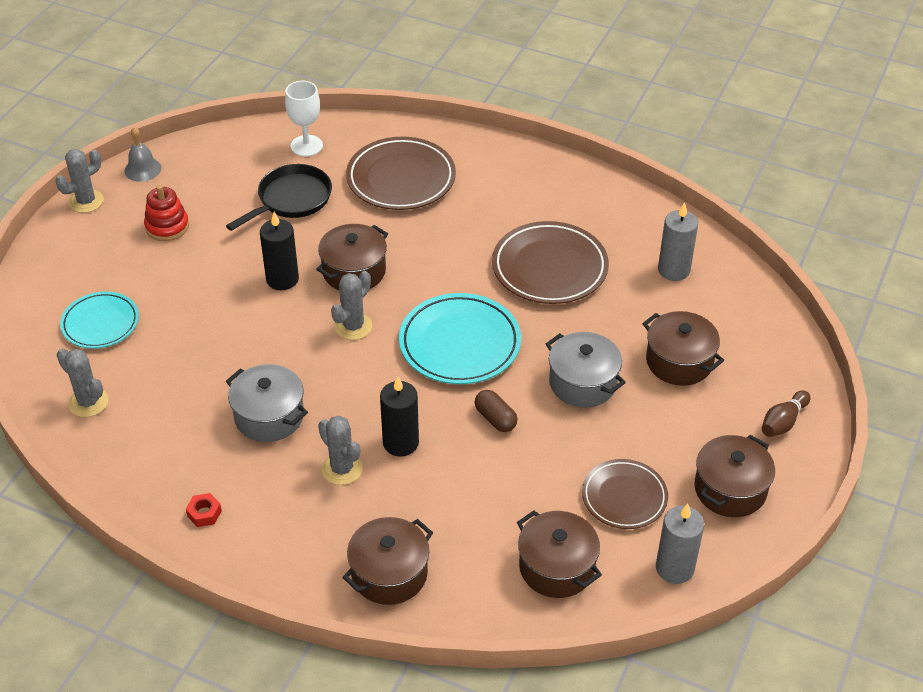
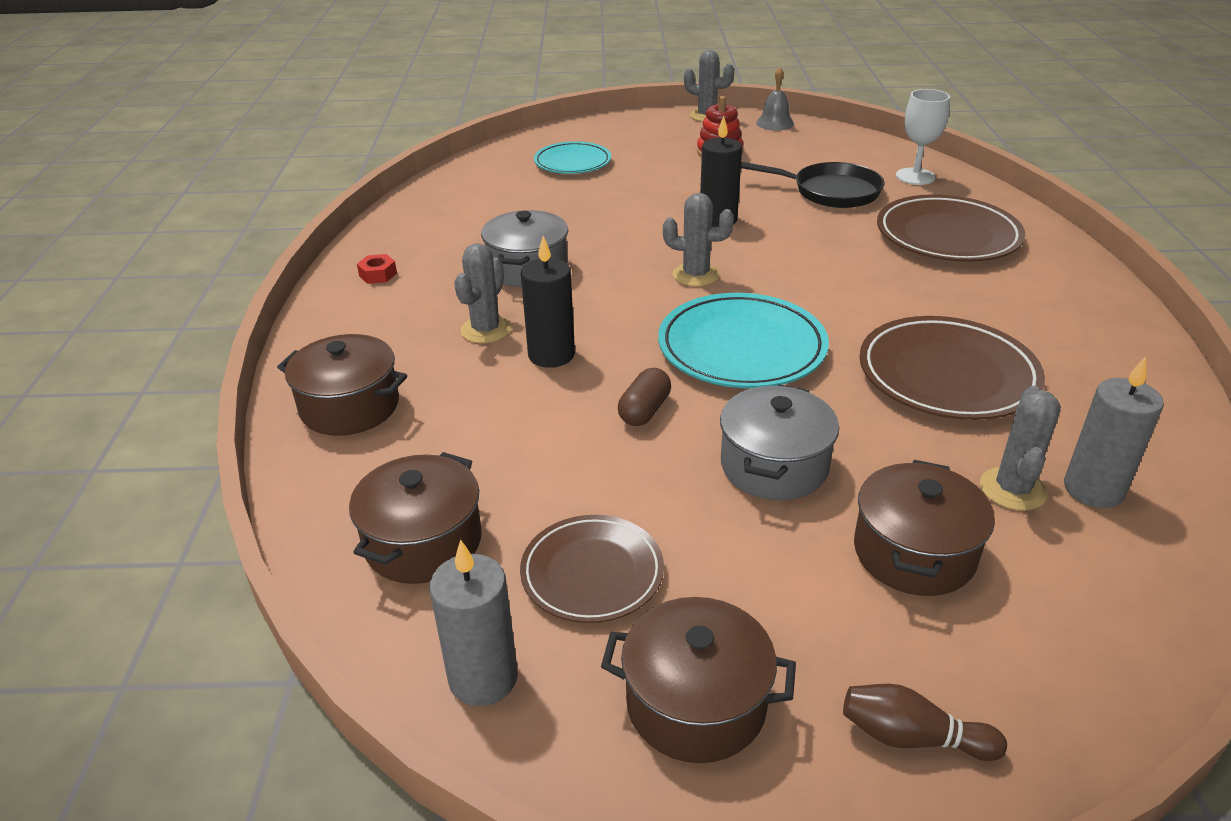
camera: 65 degrees right, 10 degrees down
grey cactus [57,348,108,417] -> grey cactus moved to [980,386,1061,511]
brown pot [316,224,388,290] -> none

